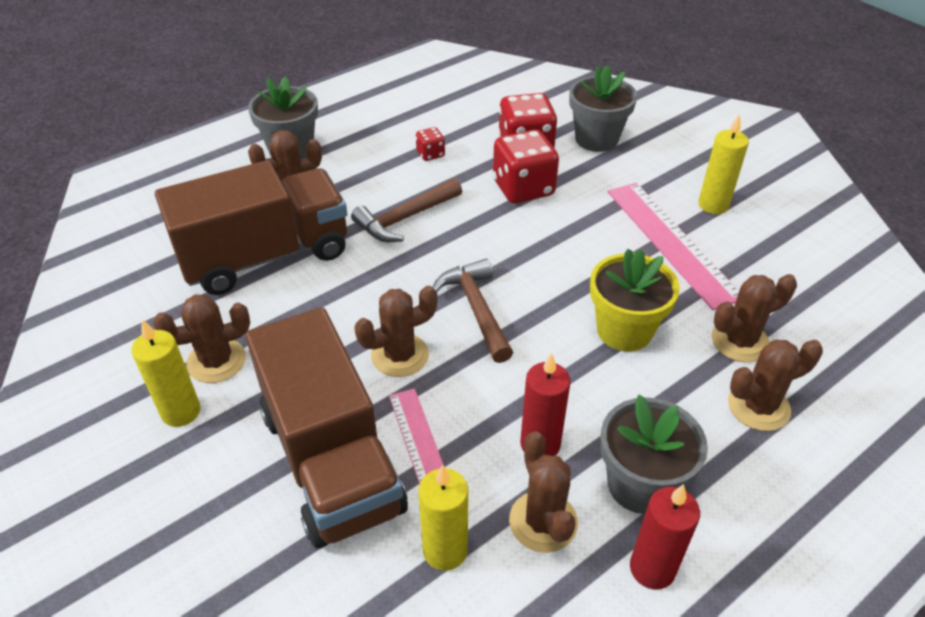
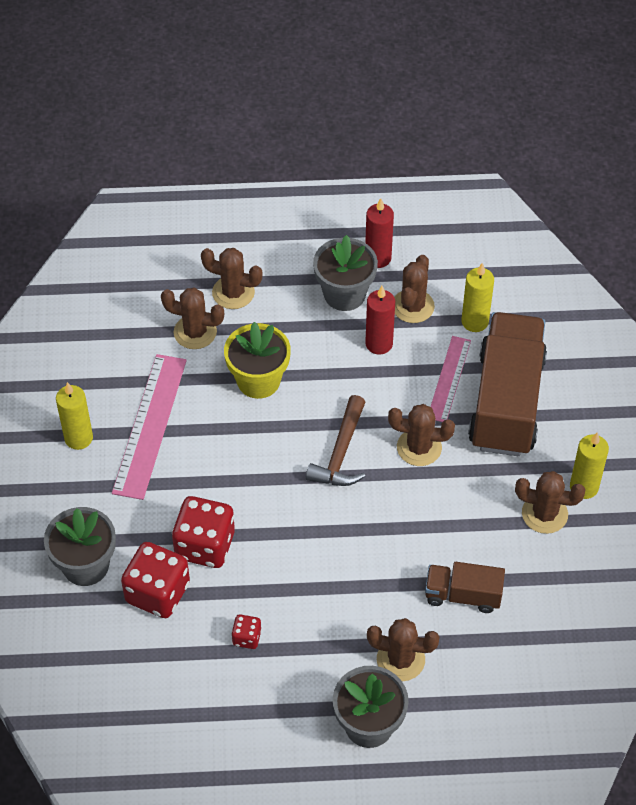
camera: 145 degrees left, 10 degrees up
brown truck [155,160,347,295] -> brown truck [425,562,505,613], size x0.50
brown hammer [351,178,462,242] -> none

